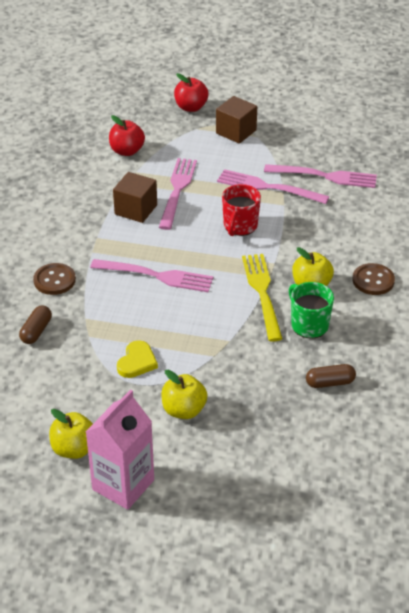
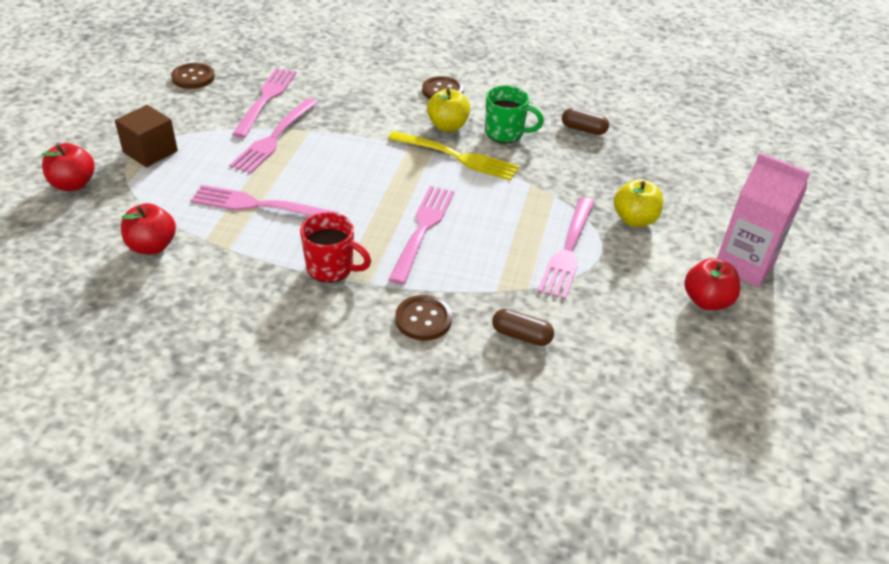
camera: 90 degrees left, 0 degrees up
yellow apple [49,409,93,459] -> red apple [684,258,740,310]
brown cube [113,172,157,223] -> none
yellow heart [117,340,158,378] -> pink fork [538,197,594,299]
red mug [222,184,261,236] -> red mug moved to [300,212,371,283]
yellow fork [242,254,283,342] -> yellow fork turned 150 degrees counterclockwise [388,131,519,181]
green mug [289,282,334,339] -> green mug turned 135 degrees counterclockwise [485,86,544,143]
brown capsule [306,364,356,388] -> brown capsule turned 60 degrees counterclockwise [562,108,609,135]
none -> brown button [171,63,215,89]

